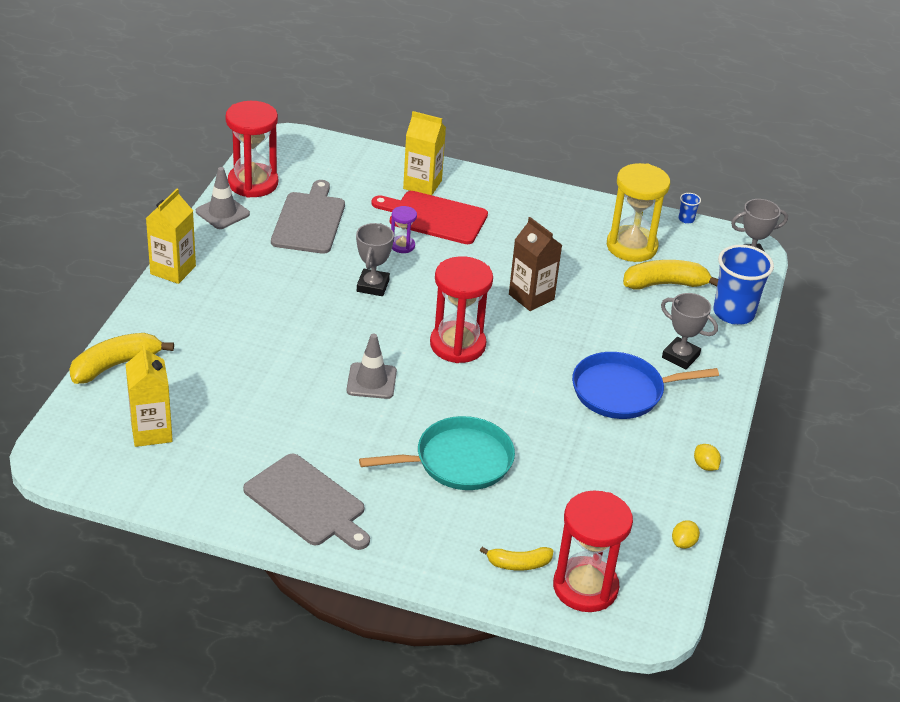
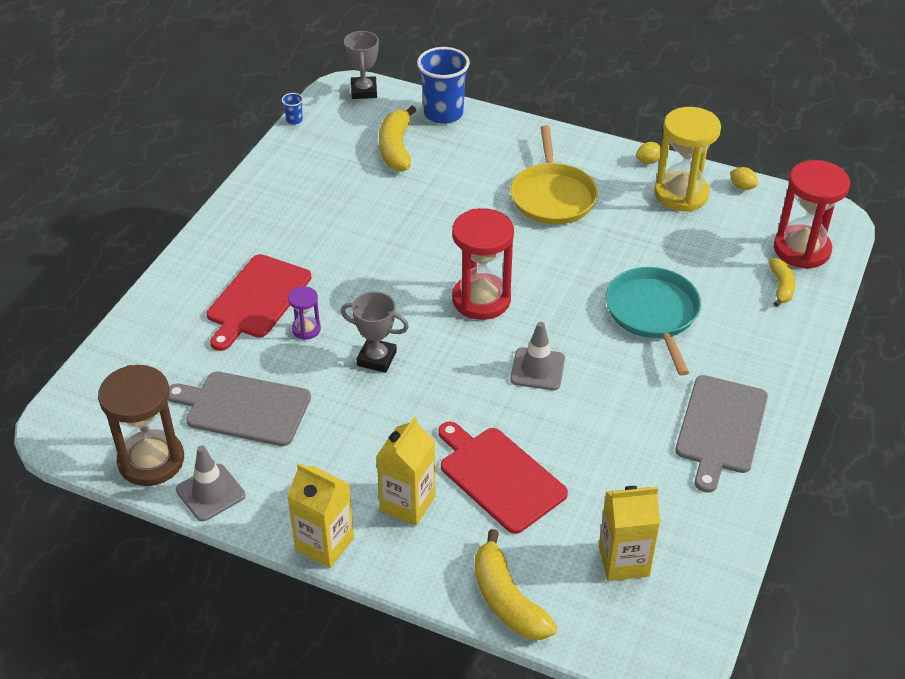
camera: 80 degrees left, 5 degrees up
red hourglass [225,101,278,198] -> brown hourglass [98,365,184,486]
grey cutting board [243,454,370,550] -> grey cutting board turned 150 degrees clockwise [675,375,768,493]
yellow carton [403,111,446,195] -> yellow carton moved to [376,416,436,526]
brown carton [509,217,562,311] -> none
blue pan [572,352,719,419] -> yellow pan [511,125,598,225]
yellow hourglass [607,163,670,262] -> yellow hourglass moved to [654,107,721,212]
grey trophy [661,293,718,369] -> none
none -> red cutting board [438,421,568,534]

